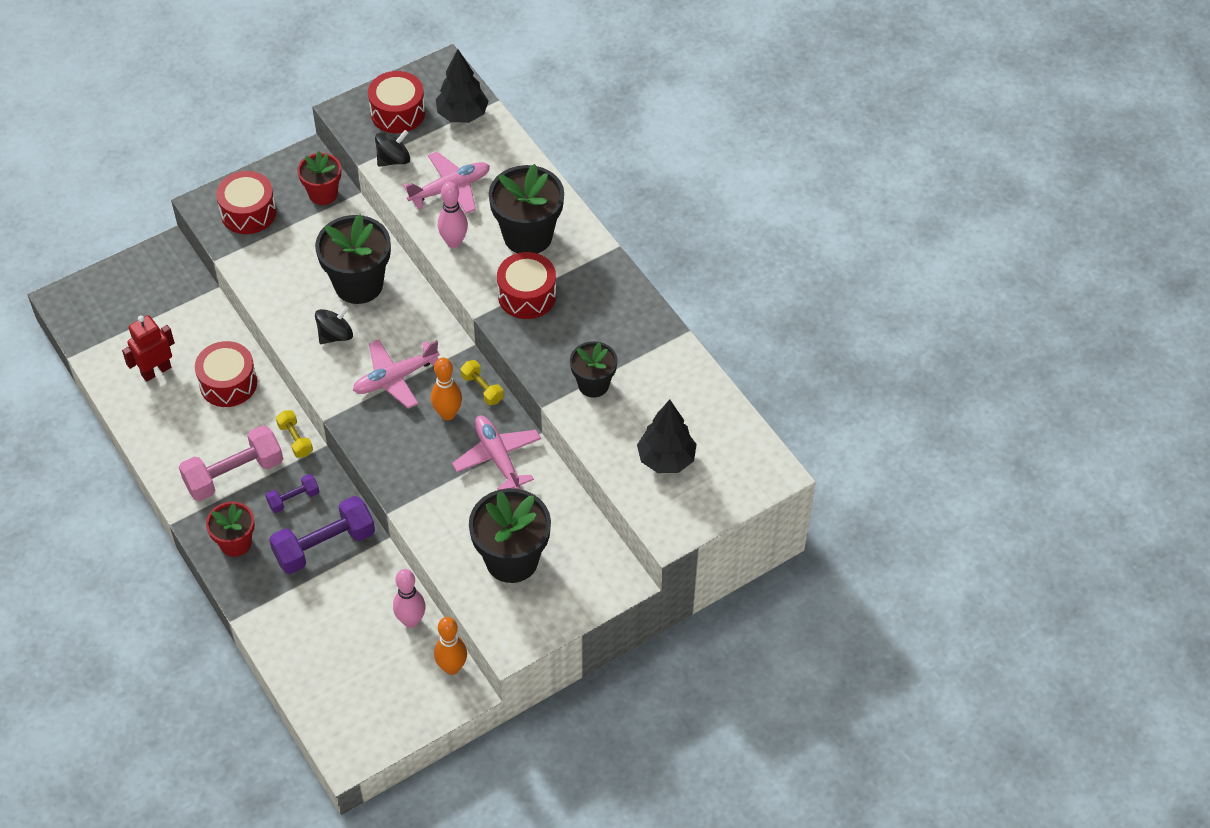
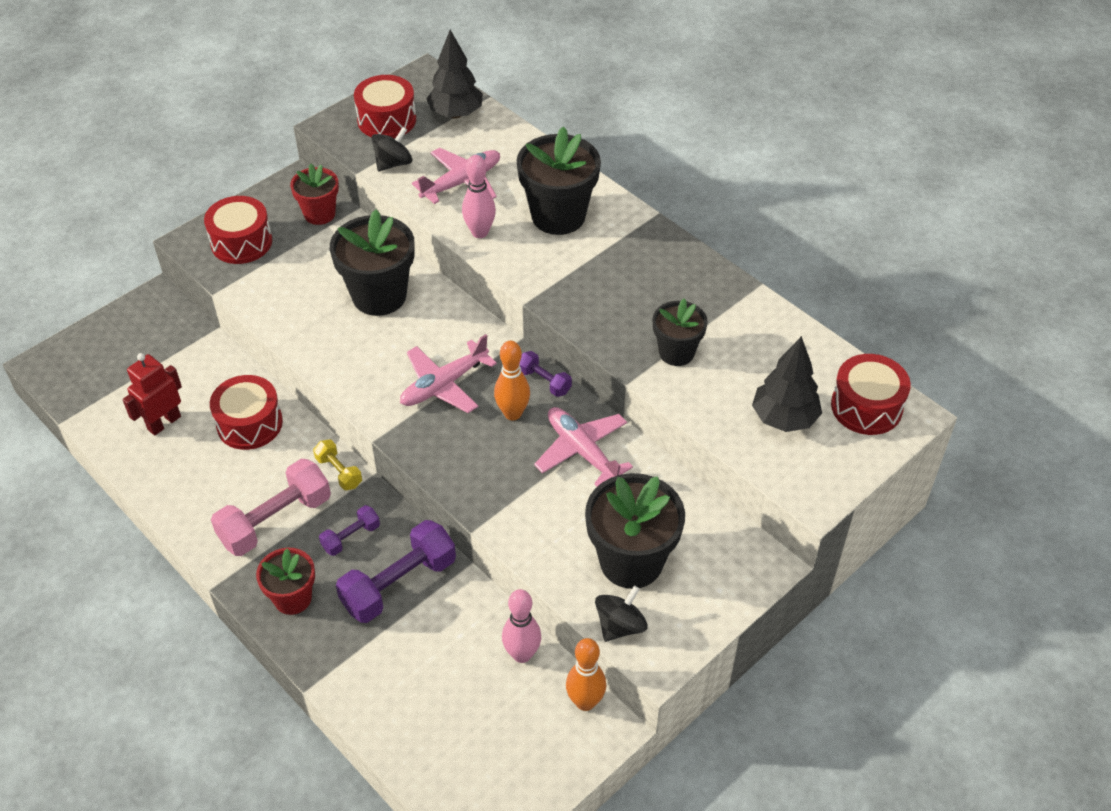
camera: 10 degrees left, 5 degrees down
black spinning top [315,305,353,344] -> black spinning top moved to [595,585,648,642]
yellow dumbbell [461,360,504,405] -> purple dumbbell [520,351,572,397]
red drum [497,252,556,319] -> red drum moved to [831,354,911,435]

